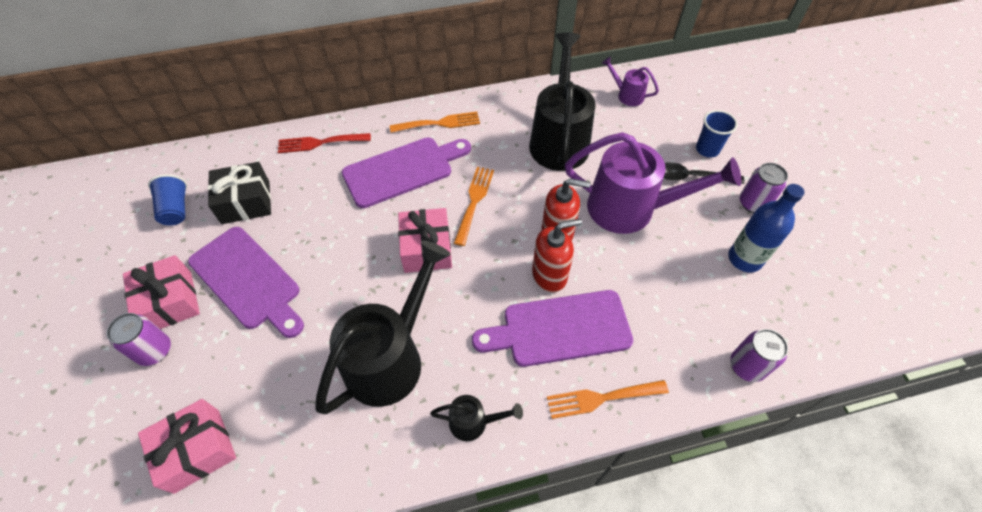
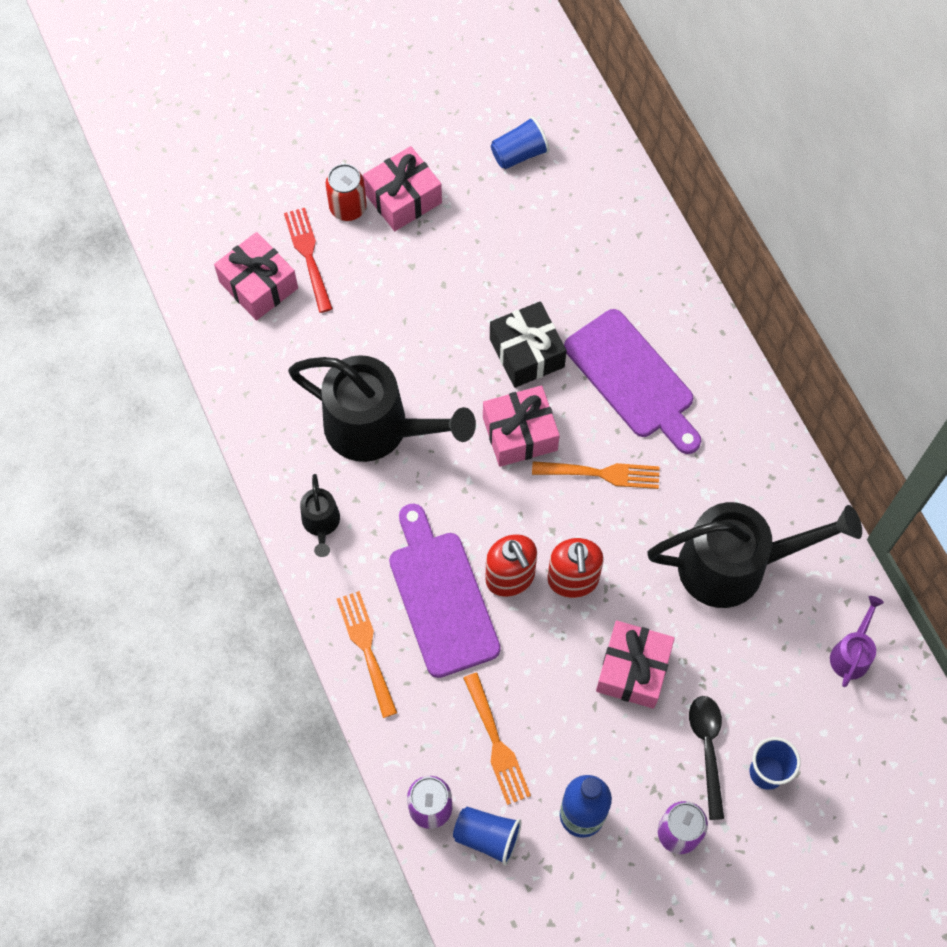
camera: 80 degrees right, 10 degrees up
purple can [107,313,171,366] -> red can [326,164,367,221]
purple cutting board [188,227,304,338] -> none
black gift [208,162,271,224] -> black gift moved to [490,301,567,388]
red fork [278,133,371,153] -> red fork moved to [284,208,333,313]
orange fork [390,112,480,133] -> orange fork moved to [463,673,531,805]
purple watering can [565,132,742,234] -> pink gift [596,620,675,709]
none -> blue cup [453,807,522,866]

